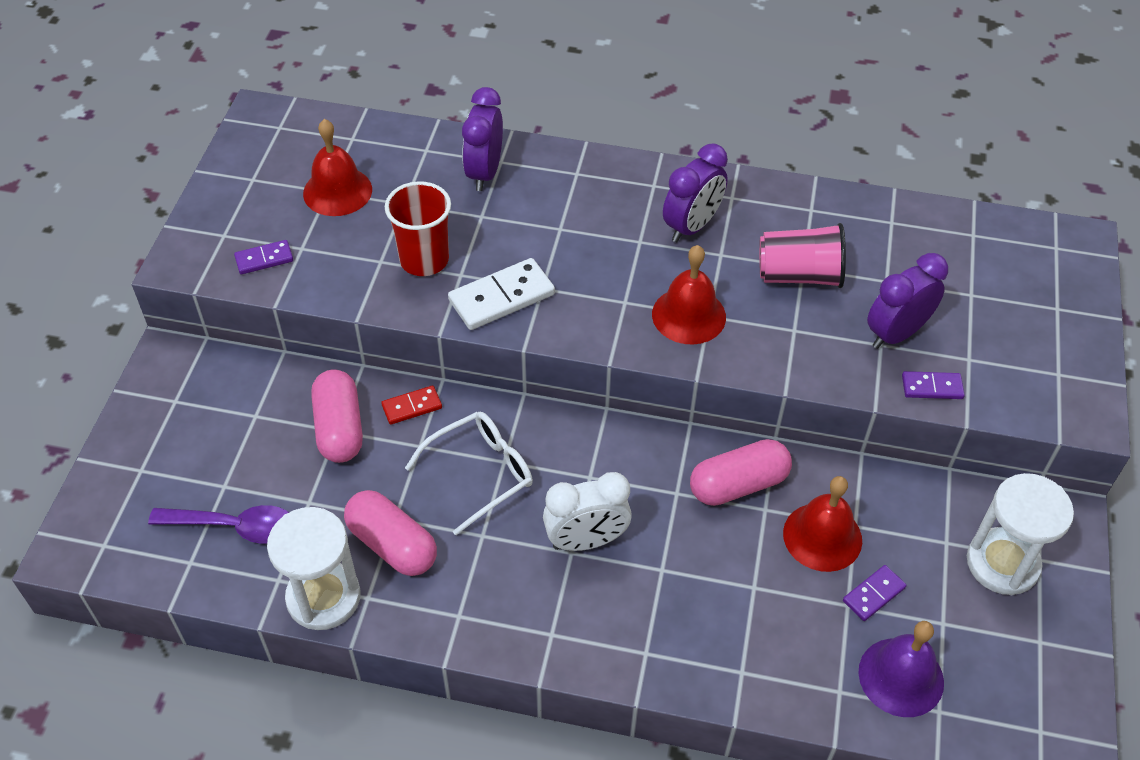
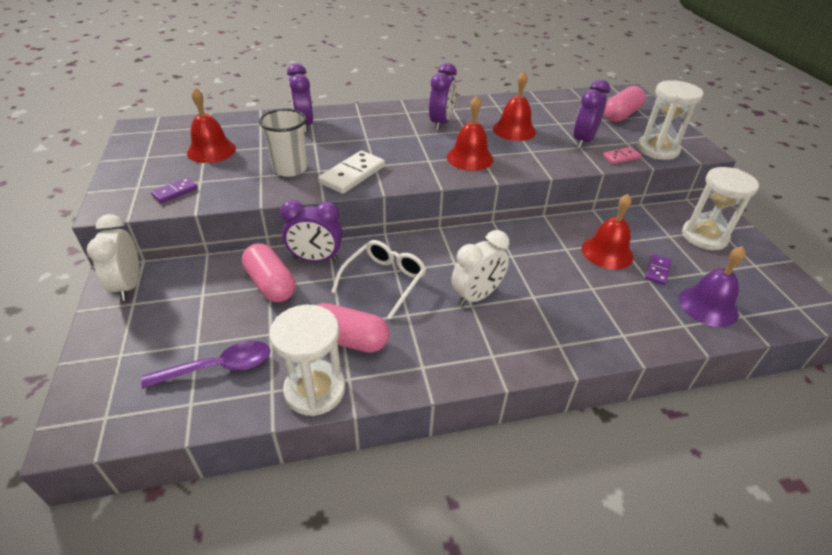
camera: 25 degrees left, 10 degrees down
red domino [381,385,442,425] -> purple clock [280,200,343,262]
red cup [385,181,451,276] -> white cup [259,109,307,177]
pink capsule [690,439,792,506] -> pink capsule moved to [604,86,646,122]
pink cup [759,223,846,288] -> red bell [493,71,536,141]
purple domino [902,371,965,399] -> pink domino [603,147,642,164]
none -> white clock [87,214,139,301]
none -> white hourglass [637,80,703,160]

